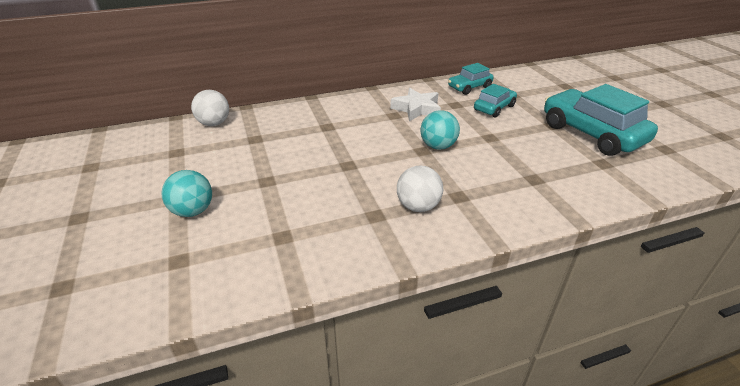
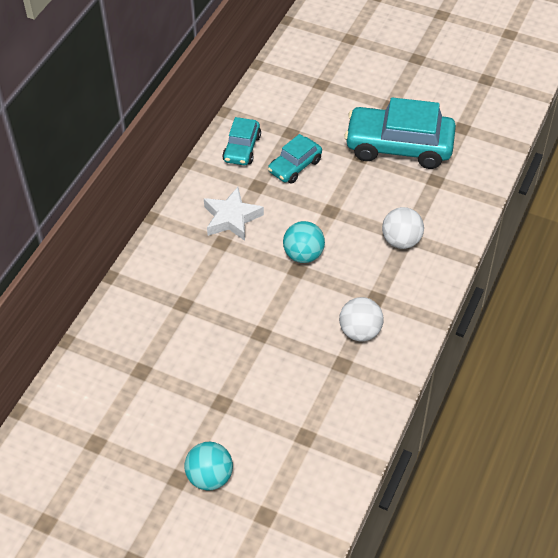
camera: 45 degrees left, 15 degrees up
white ball [191,90,229,126] -> white ball moved to [382,207,424,249]
turquoise car [474,84,517,117] -> turquoise car turned 135 degrees counterclockwise [268,134,322,184]

